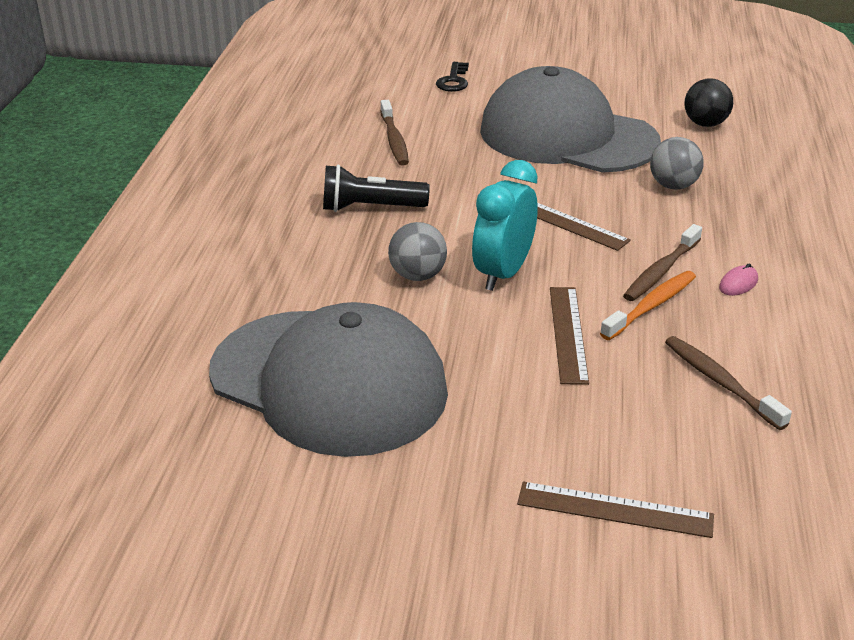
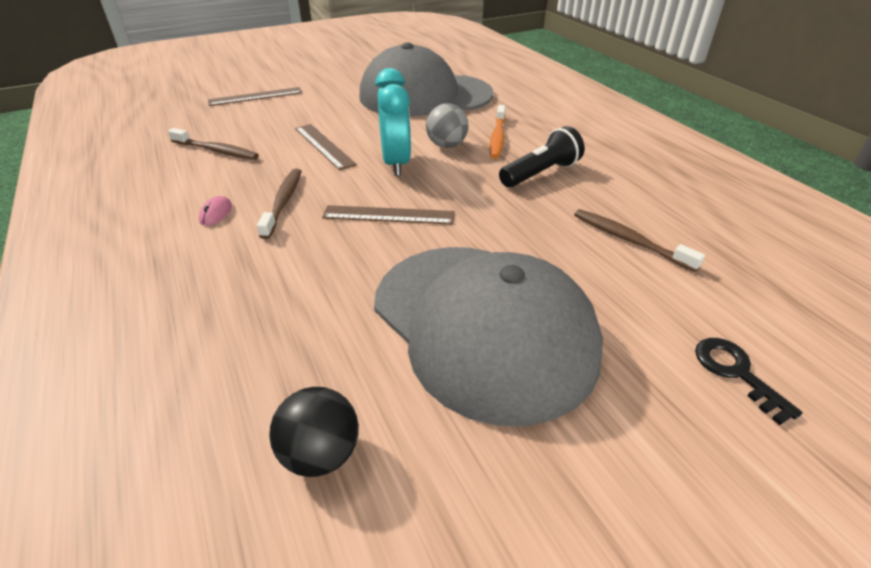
camera: 145 degrees right, 5 degrees up
grey cap [480,66,661,173] -> grey cap turned 60 degrees clockwise [374,247,603,426]
orange toothbrush [600,271,696,340] -> orange toothbrush moved to [489,105,506,159]
grey ball [650,137,704,190] -> none

